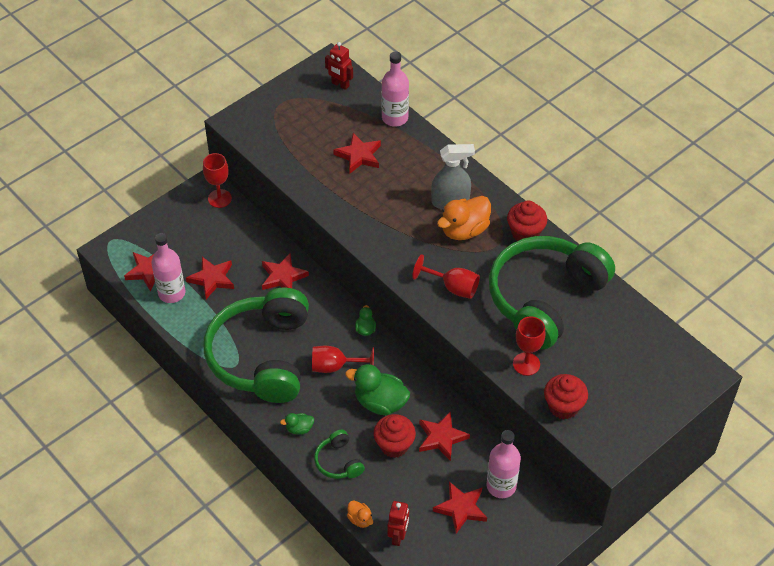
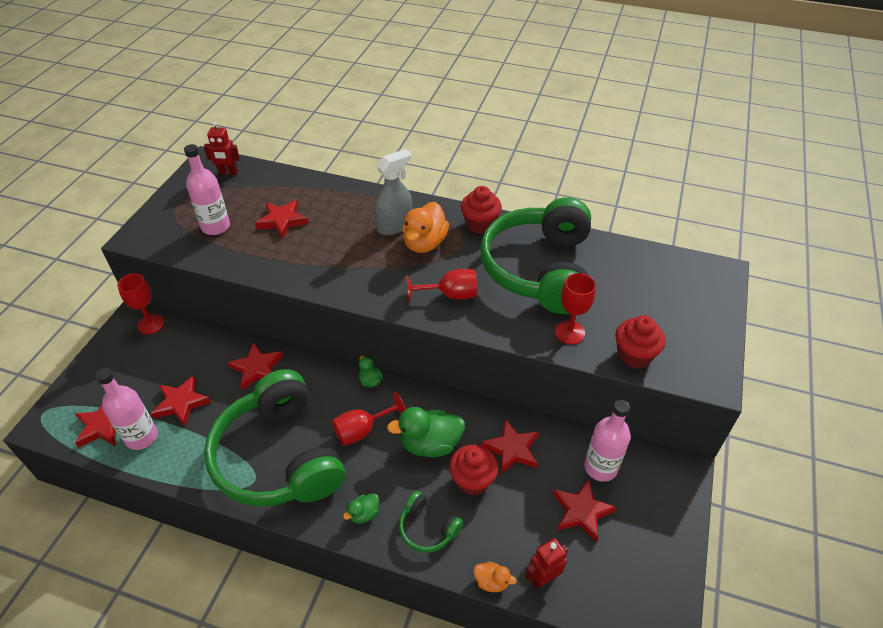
camera: 30 degrees left, 5 degrees down
pink bottle [382,52,409,127] -> pink bottle moved to [184,144,230,235]
red robot [387,501,409,546] -> red robot turned 105 degrees counterclockwise [525,538,568,589]

